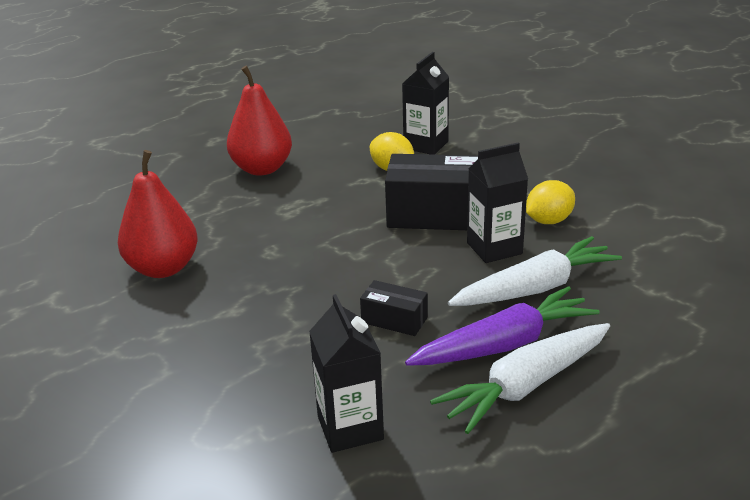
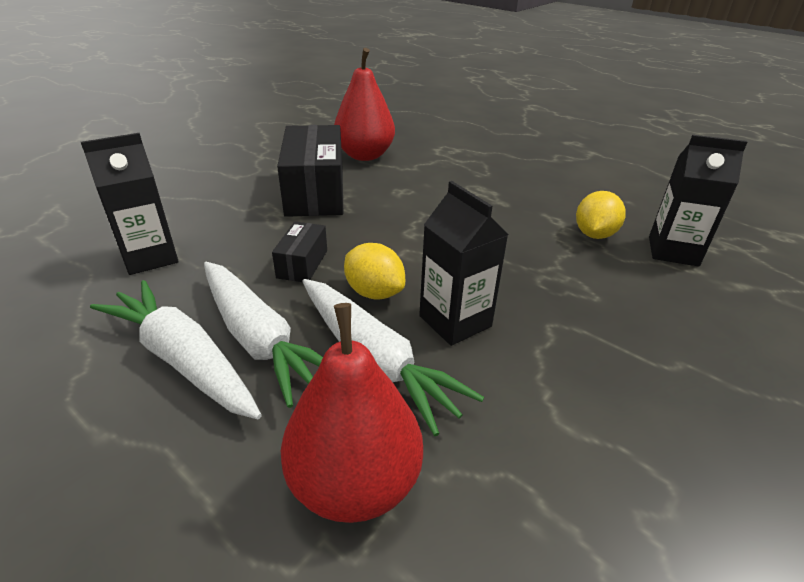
camera: 75 degrees right, 5 degrees up
red pear [227,65,292,176] -> red pear moved to [281,303,423,523]
black box [385,154,478,230] -> black box moved to [277,125,343,217]
purple carrot [405,286,599,366] -> white carrot [204,262,323,408]
yellow lemon [526,180,575,224] -> yellow lemon moved to [344,243,405,299]

